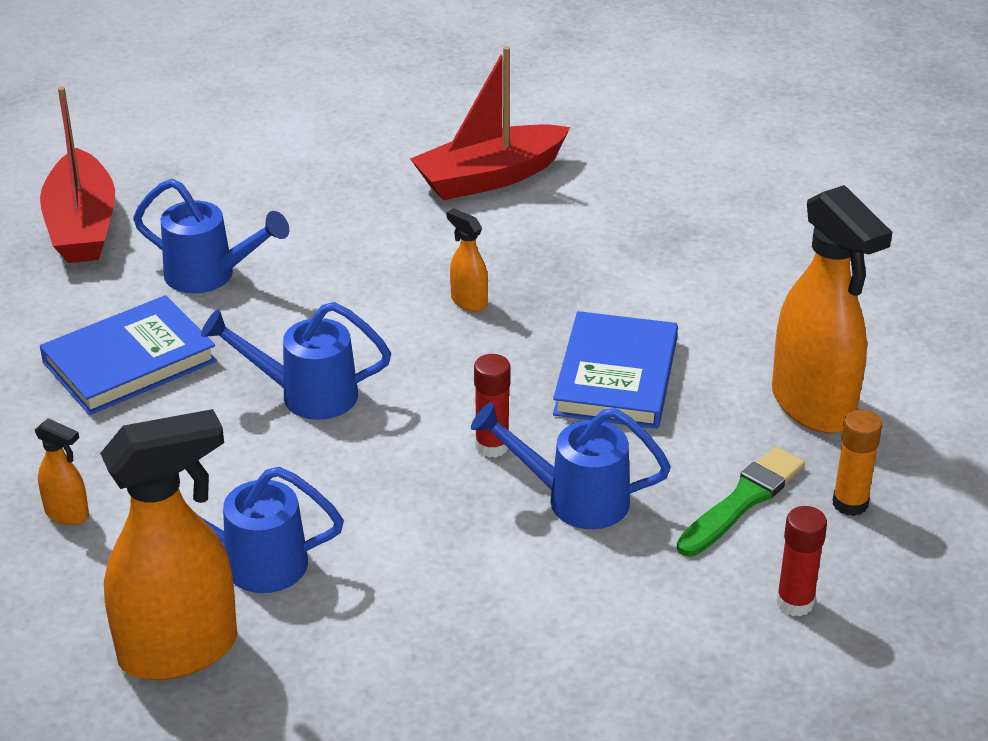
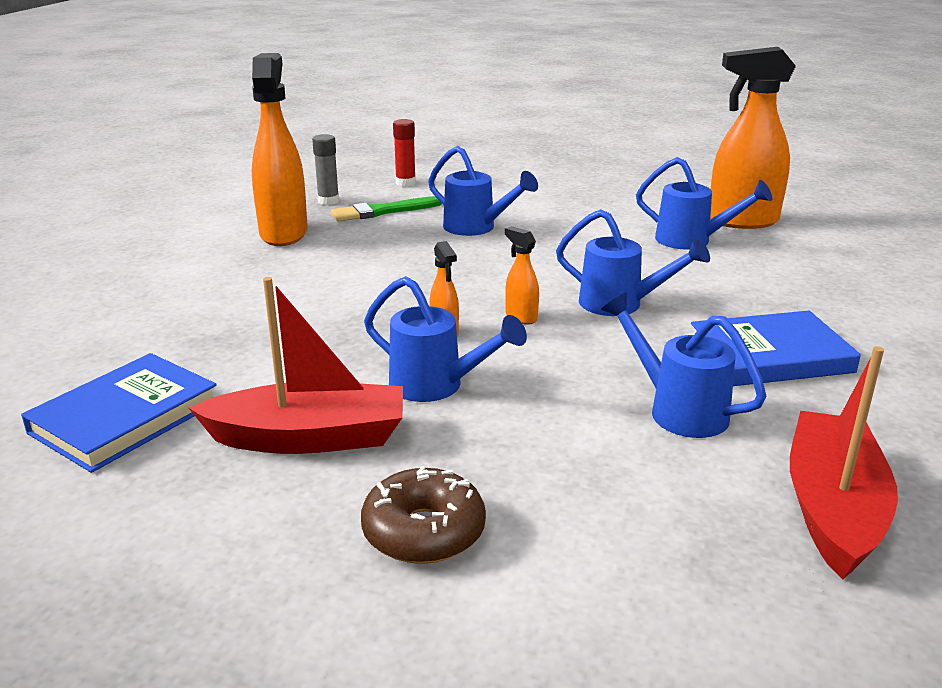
camera: 155 degrees left, 10 degrees down
orange spray bottle [35,418,89,525] -> orange spray bottle moved to [505,226,539,325]
red glue stick [474,354,511,458] -> none
blue book [553,311,678,429] -> blue book moved to [21,353,217,473]
orange glue stick [833,409,882,516] -> grey glue stick [312,134,339,205]
none -> brown donut [361,466,486,564]
none -> blue watering can [364,276,527,402]

